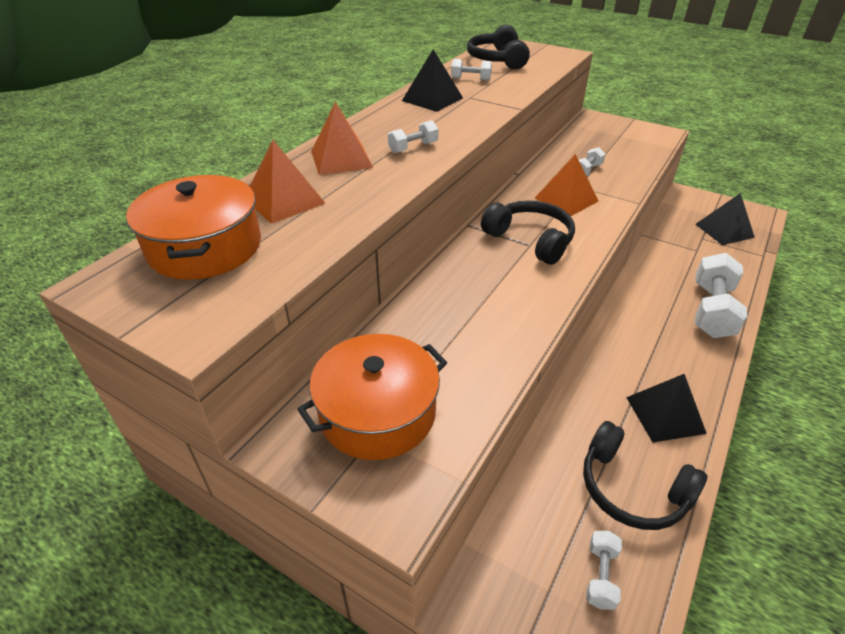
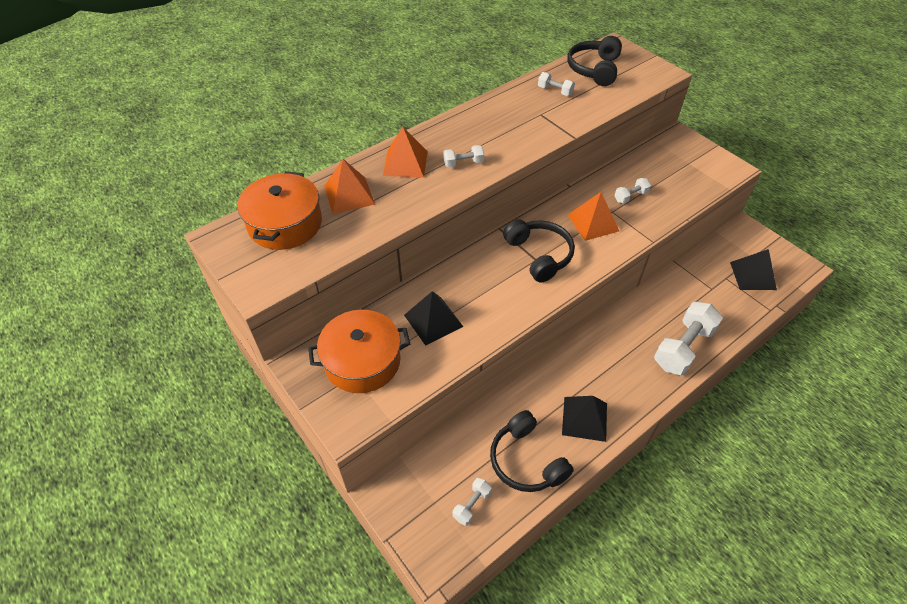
camera: 20 degrees right, 10 degrees up
black pyramid [402,49,463,112] -> black pyramid moved to [404,291,463,346]

